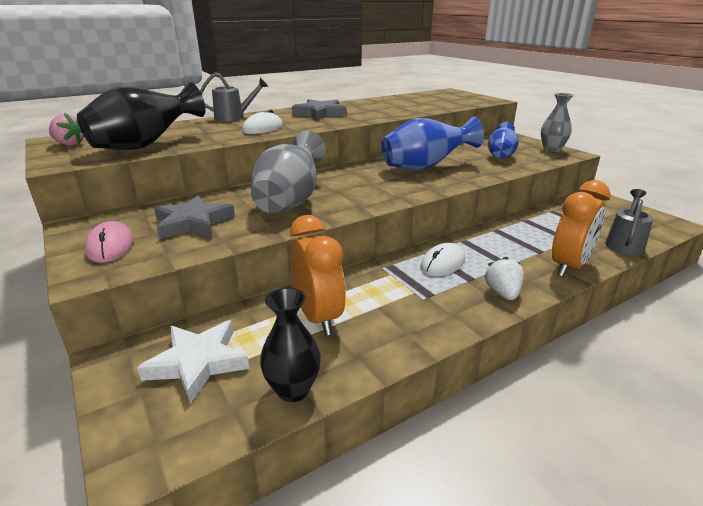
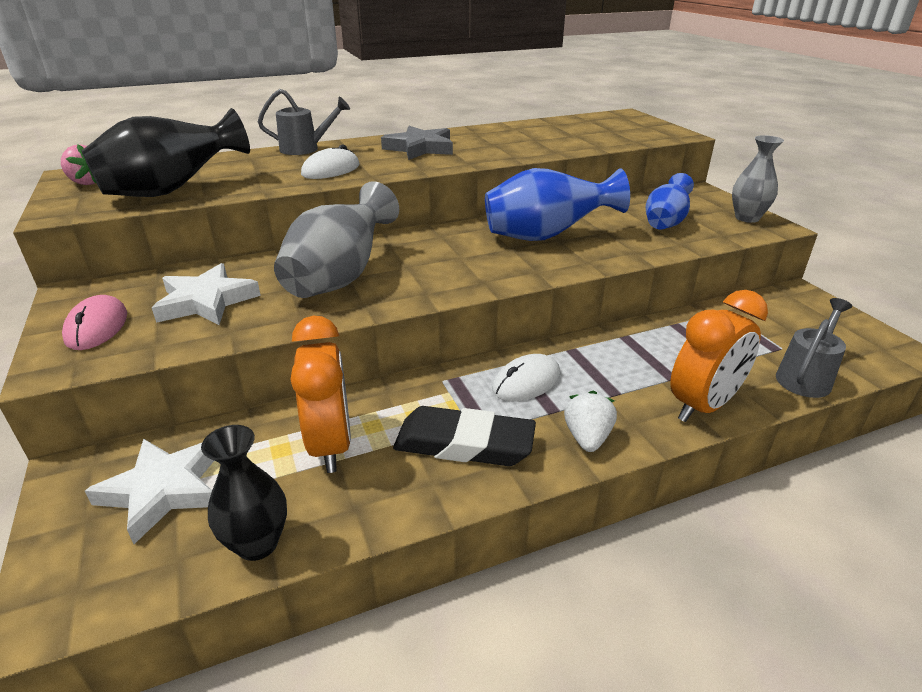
camera: 10 degrees right, 5 degrees up
grey star [154,195,235,240] -> white star [152,263,261,325]
none -> black eraser [393,406,536,466]

